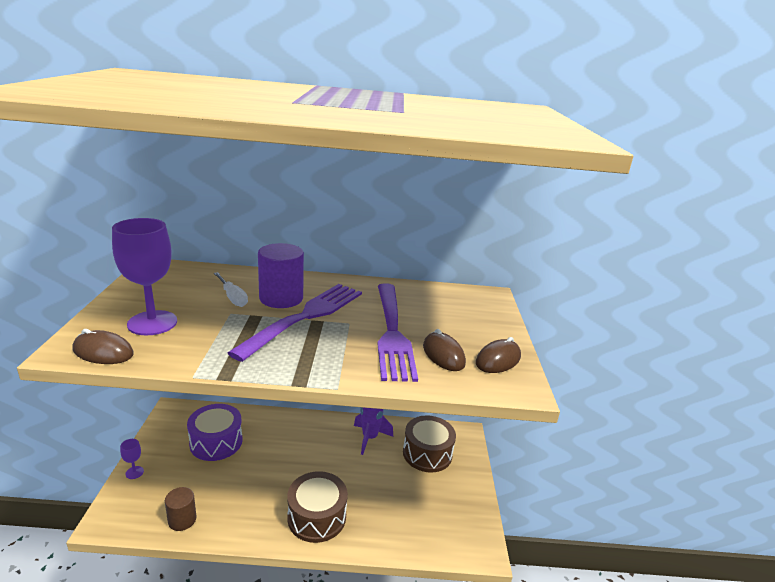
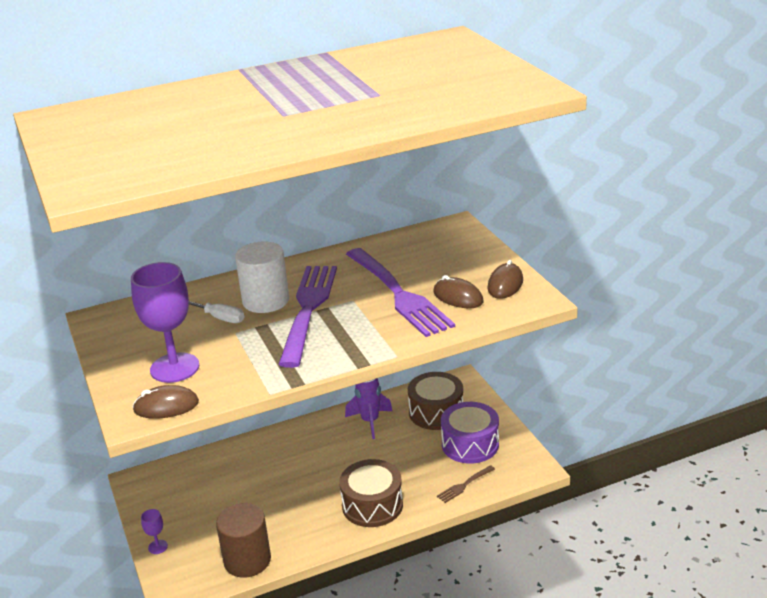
camera: 20 degrees left, 5 degrees up
brown cylinder [165,487,197,531] -> brown cylinder [216,503,271,578], size x1.64
purple drum [187,404,243,461] -> purple drum moved to [441,402,499,464]
purple cylinder [258,243,304,308] -> white cylinder [235,242,289,313]
none -> brown fork [437,465,495,503]

